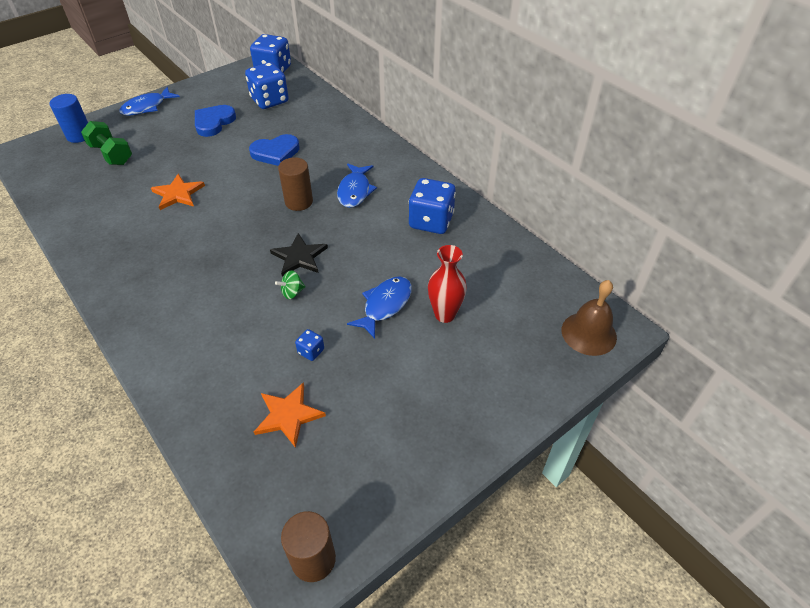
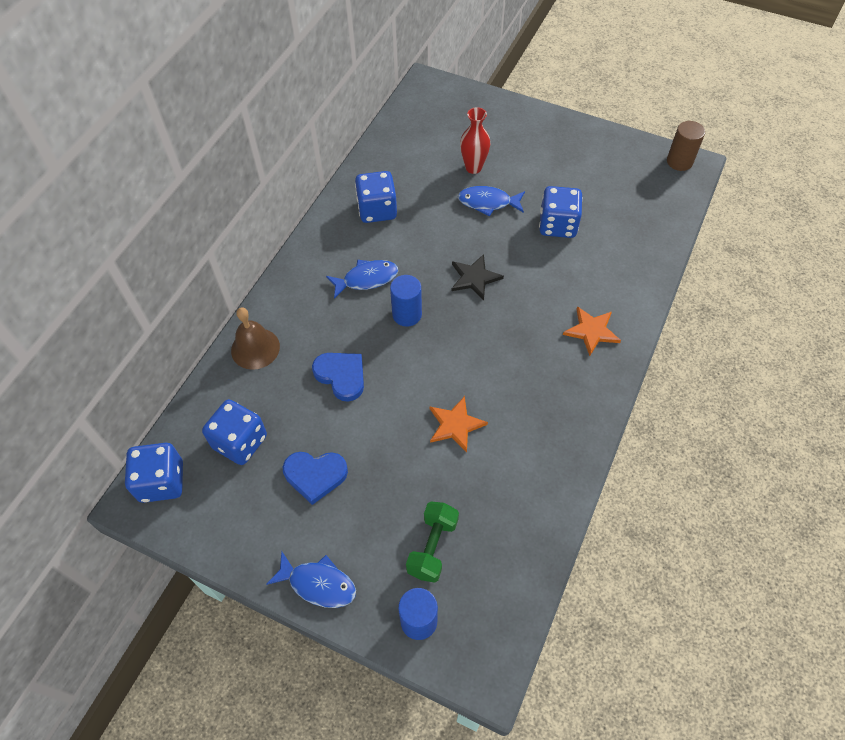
camera: 115 degrees left, 10 degrees up
orange star [254,382,326,448] -> orange star moved to [563,307,621,356]
green spinning top [275,270,305,299] -> none
brown cylinder [278,157,313,211] -> blue cylinder [390,275,422,327]
blue dice [295,329,324,361] -> blue dice [539,186,583,238], size x2.22
brown bell [562,280,617,356] -> brown bell moved to [231,308,280,370]

